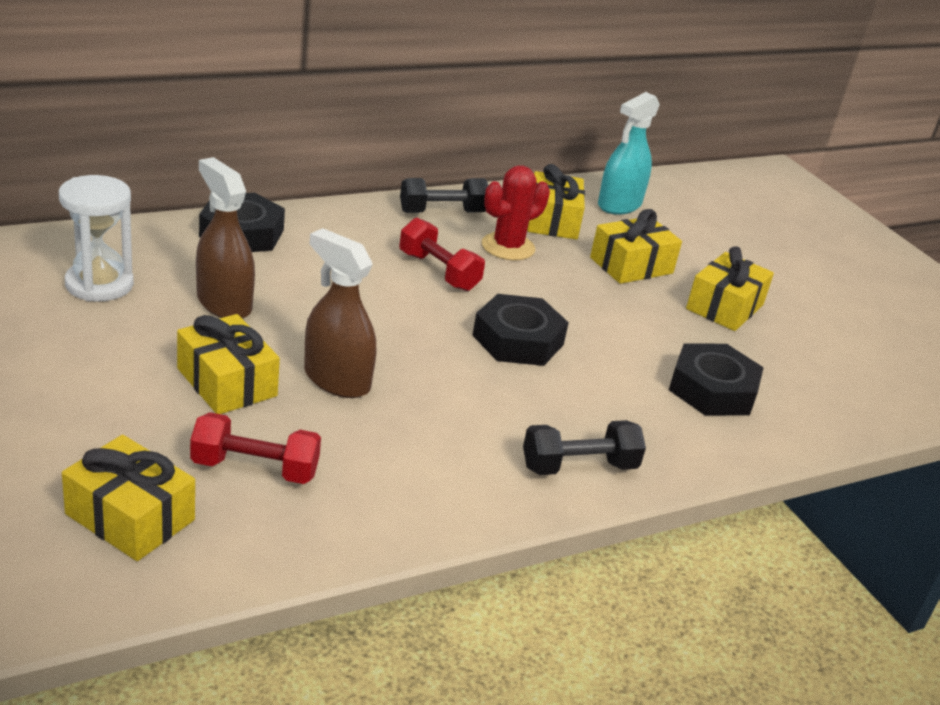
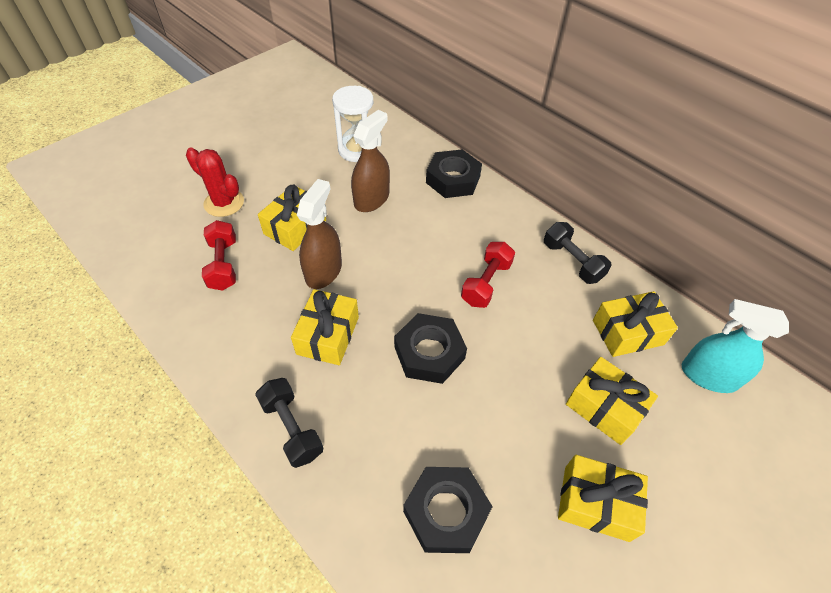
camera: 75 degrees right, 20 degrees up
yellow gift [62,435,195,561] -> yellow gift moved to [291,289,359,365]
red cactus [482,165,550,260] -> red cactus moved to [186,148,244,217]

